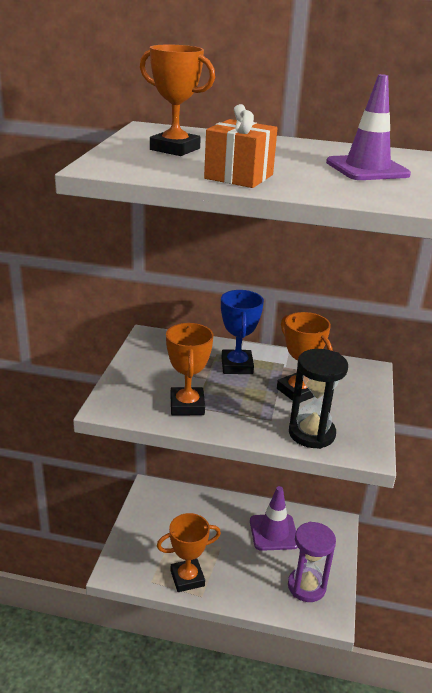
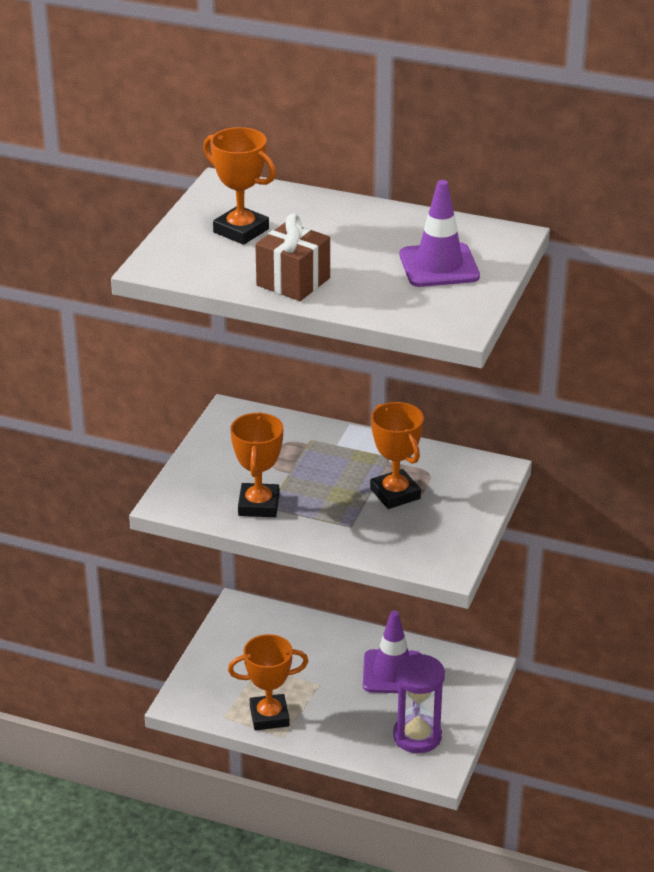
camera: 10 degrees right, 5 degrees up
orange gift [204,104,278,188] -> brown gift [255,213,330,301]
blue trophy [221,290,264,374] -> none
black hourglass [289,349,348,449] -> none

